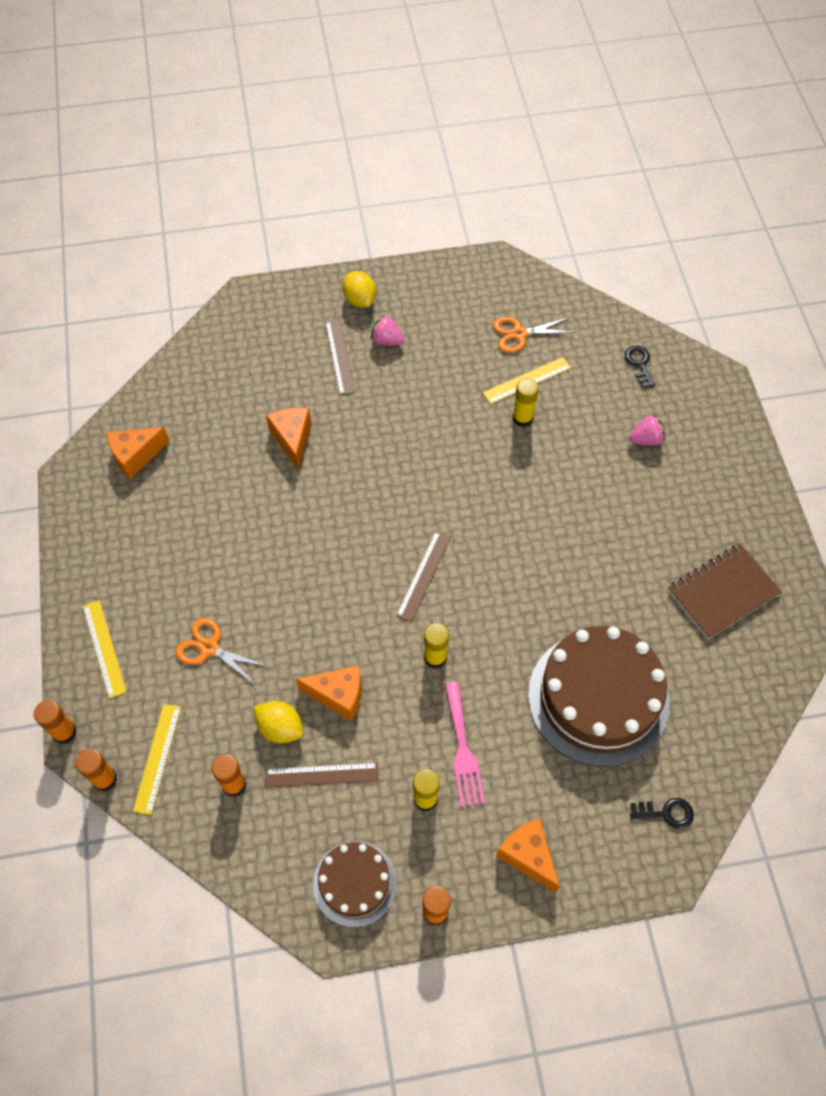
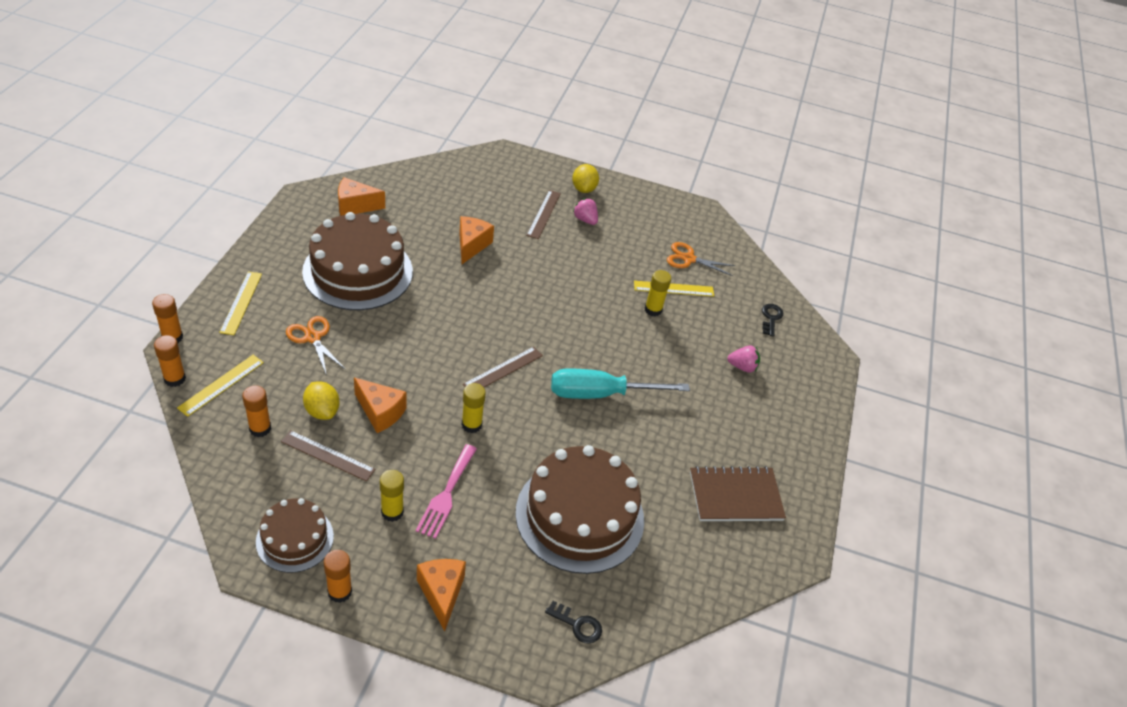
camera: 20 degrees right, 15 degrees down
none -> brown cake [302,212,413,310]
none -> turquoise screwdriver [551,368,690,399]

